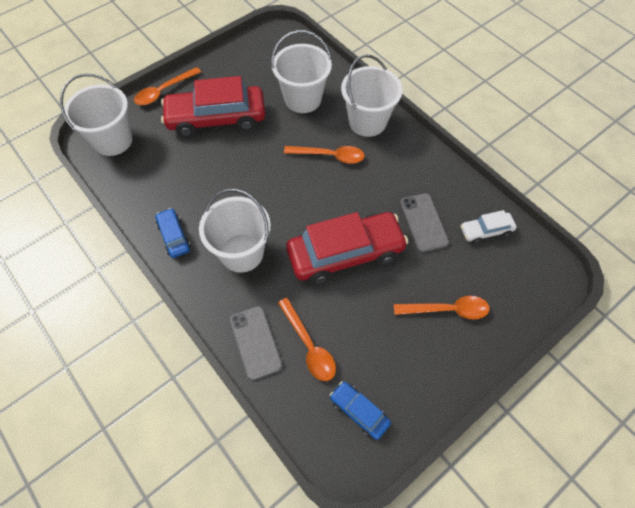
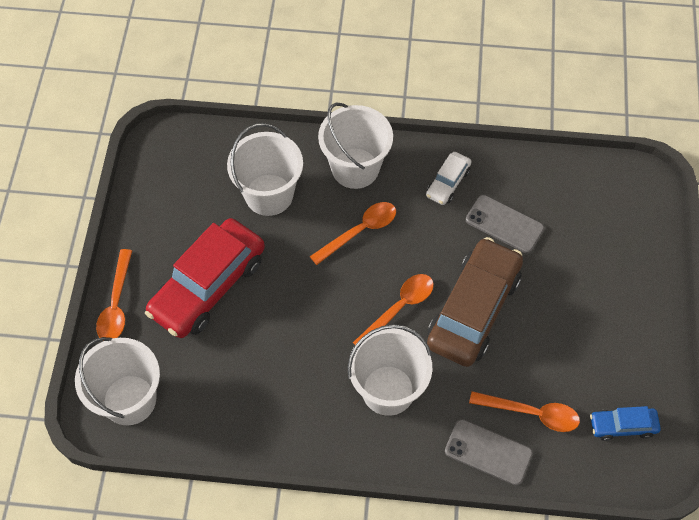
camera: 45 degrees left, 0 degrees up
blue car [156,208,191,258] -> none
red car [286,212,408,284] -> brown car [427,237,523,367]
orange spoon [394,296,490,320] -> orange spoon moved to [353,274,434,345]
white car [461,210,517,244] -> white car moved to [426,152,472,205]

